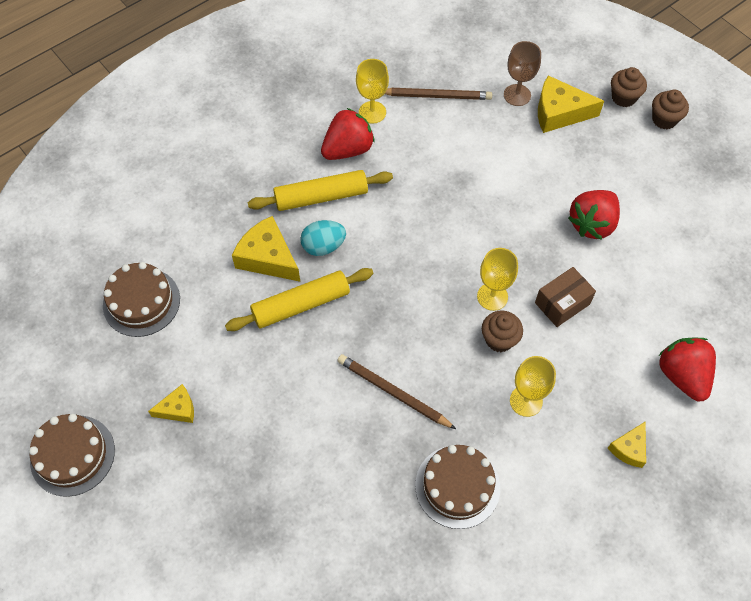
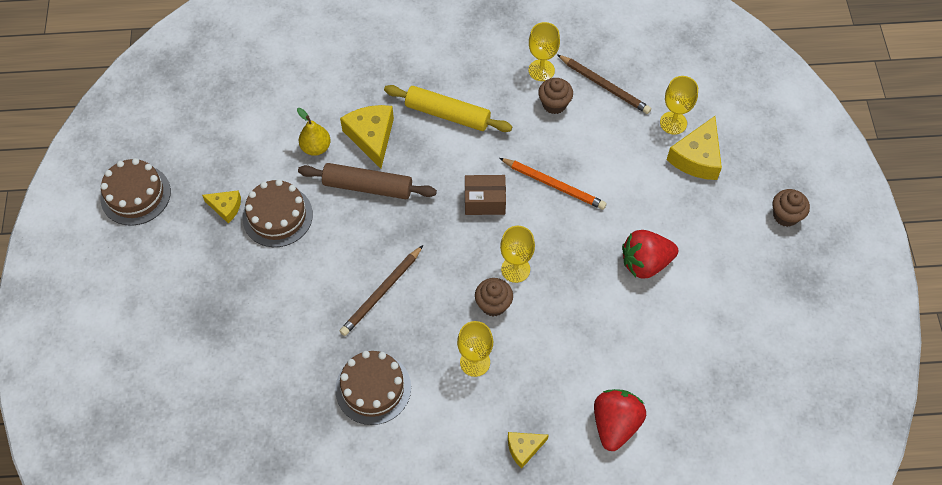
camera: 35 degrees right, 0 degrees up
brown cake [103,262,180,337] -> brown cake moved to [242,179,313,247]
yellow rolling pin [225,268,373,331] -> brown rolling pin [298,163,437,199]
turquoise egg [300,220,346,256] -> none
red strawberry [321,108,375,160] -> none
brown pencil [337,354,456,429] -> brown pencil turned 120 degrees counterclockwise [340,245,423,336]
brown goblet [504,41,541,106] -> yellow goblet [660,76,698,135]
brown box [535,267,596,327] -> brown box moved to [465,175,506,215]
yellow cheese [538,75,604,133] -> yellow cheese turned 105 degrees counterclockwise [667,116,722,180]
brown cupcake [611,67,647,107] -> brown cupcake moved to [538,78,573,114]
none -> yellow pear [297,108,331,156]
none -> orange pencil [499,158,606,210]

